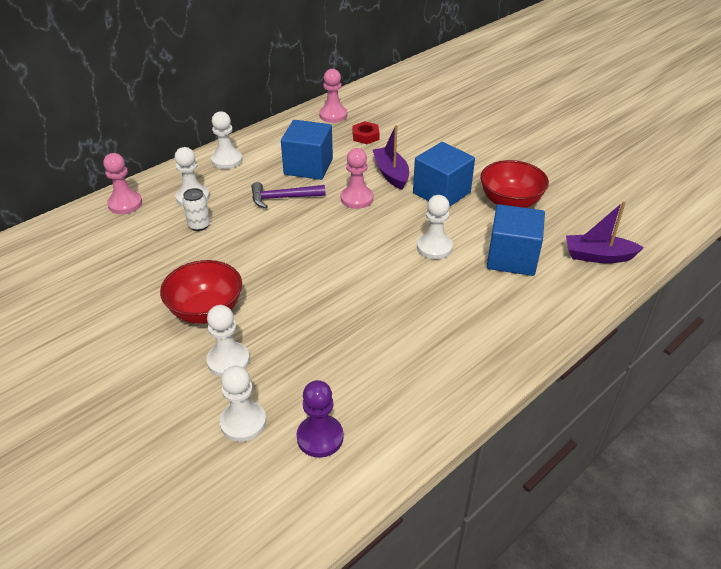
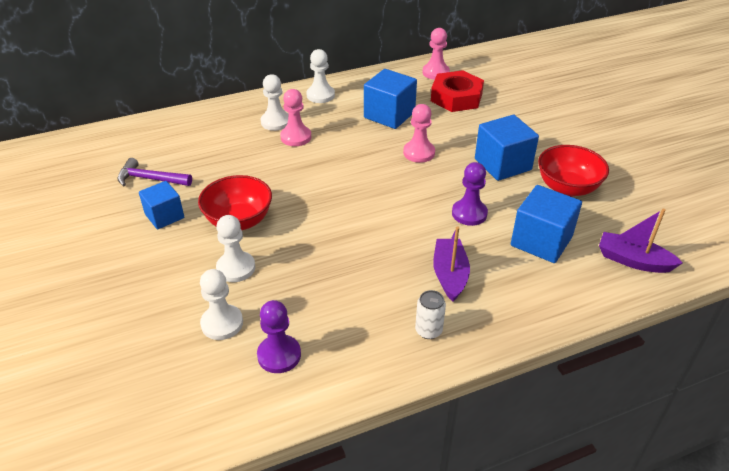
camera: 20 degrees right, 0 degrees up
pink pawn [103,153,142,214] -> pink pawn moved to [280,89,311,146]
white can [182,188,210,231] -> white can moved to [415,290,446,339]
purple hammer [251,182,326,208] -> purple hammer moved to [117,158,192,186]
red nut [352,121,380,144] -> red nut [431,70,484,112], size x1.89
purple boat [373,125,409,190] -> purple boat moved to [433,227,470,302]
white pawn [417,195,453,259] -> purple pawn [452,162,488,226]
none -> blue cube [139,181,184,230]

